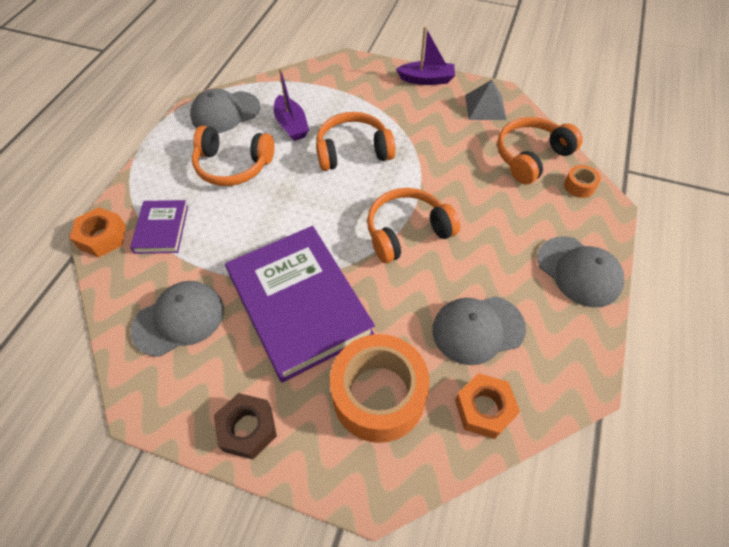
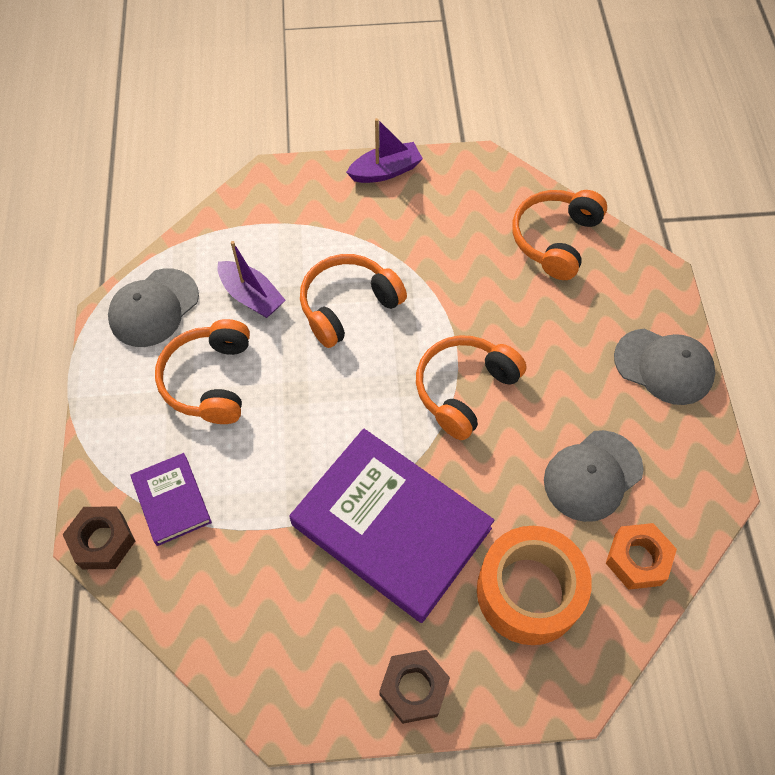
camera: 25 degrees left, 5 degrees up
orange nut [70,207,126,257] -> brown nut [63,506,135,569]
grey cap [131,281,224,357] -> none
orange headphones [192,126,274,186] -> orange headphones turned 105 degrees clockwise [155,319,250,424]
grey pyramid [465,80,507,120] -> none
orange tape [564,165,601,198] -> none

